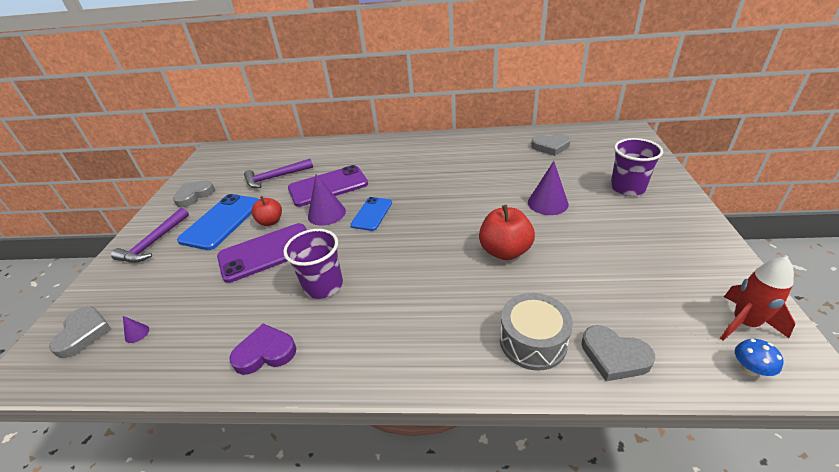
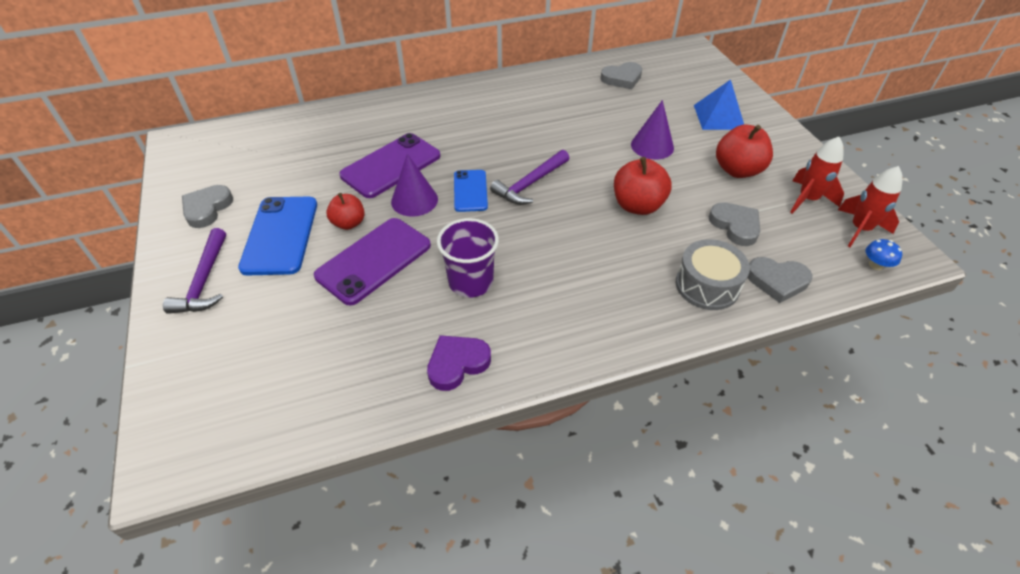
camera: 25 degrees left, 10 degrees up
grey heart [49,306,112,358] -> grey heart moved to [709,202,760,246]
purple cone [123,316,149,343] -> none
purple hammer [244,159,313,188] -> purple hammer moved to [490,150,569,205]
purple cup [610,138,663,196] -> blue pyramid [694,79,744,130]
none -> red apple [716,124,773,178]
none -> red rocket [790,137,844,214]

